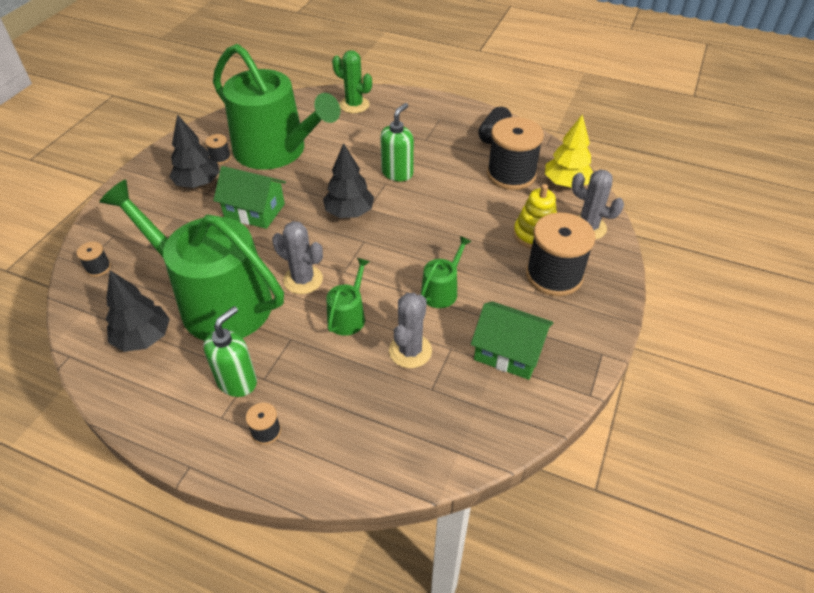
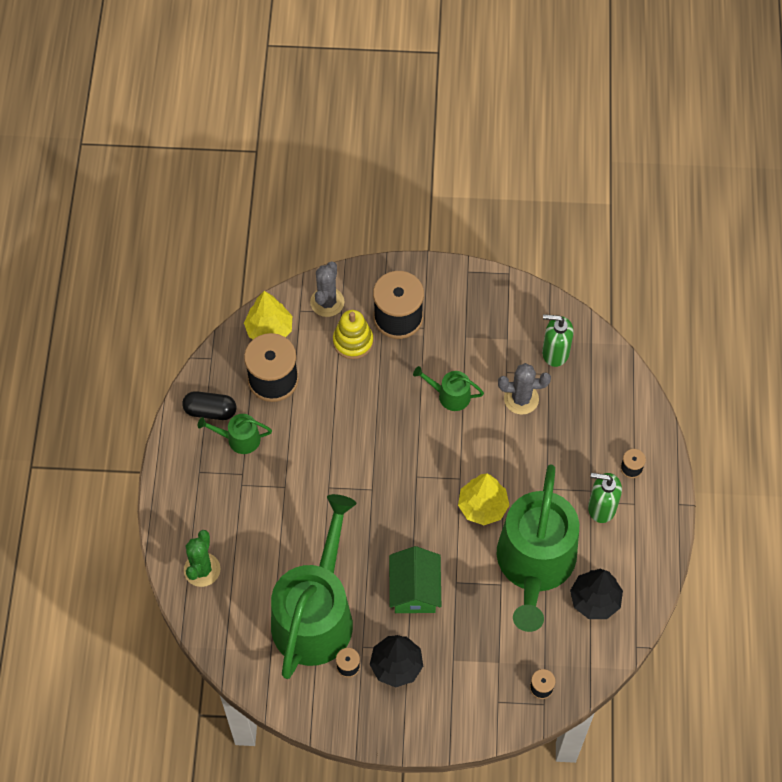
camera: 110 degrees left, 15 degrees up
grey cactus [272,221,323,294] -> yellow tree [458,473,509,525]
black tree [323,143,374,218] -> none
green watering can [326,258,370,336] -> green watering can moved to [198,414,272,454]
green soap dispenser [380,103,414,181] -> green soap dispenser moved to [542,314,574,367]
green house [471,301,553,380] -> none

